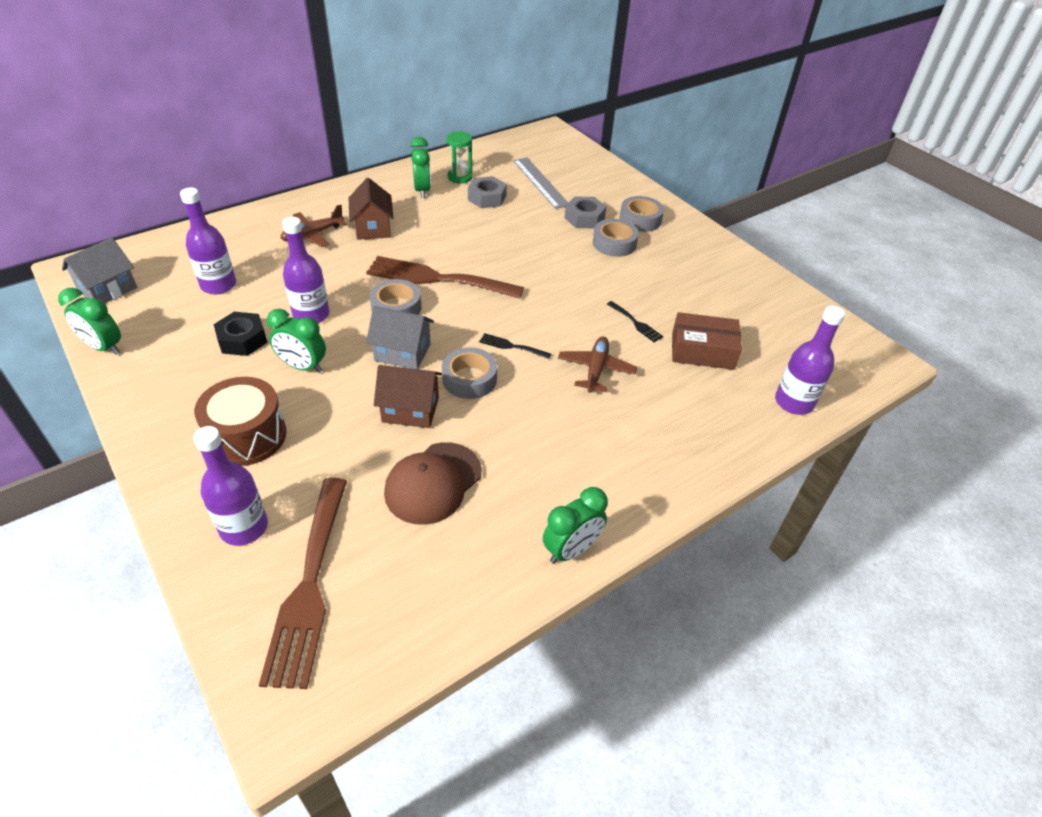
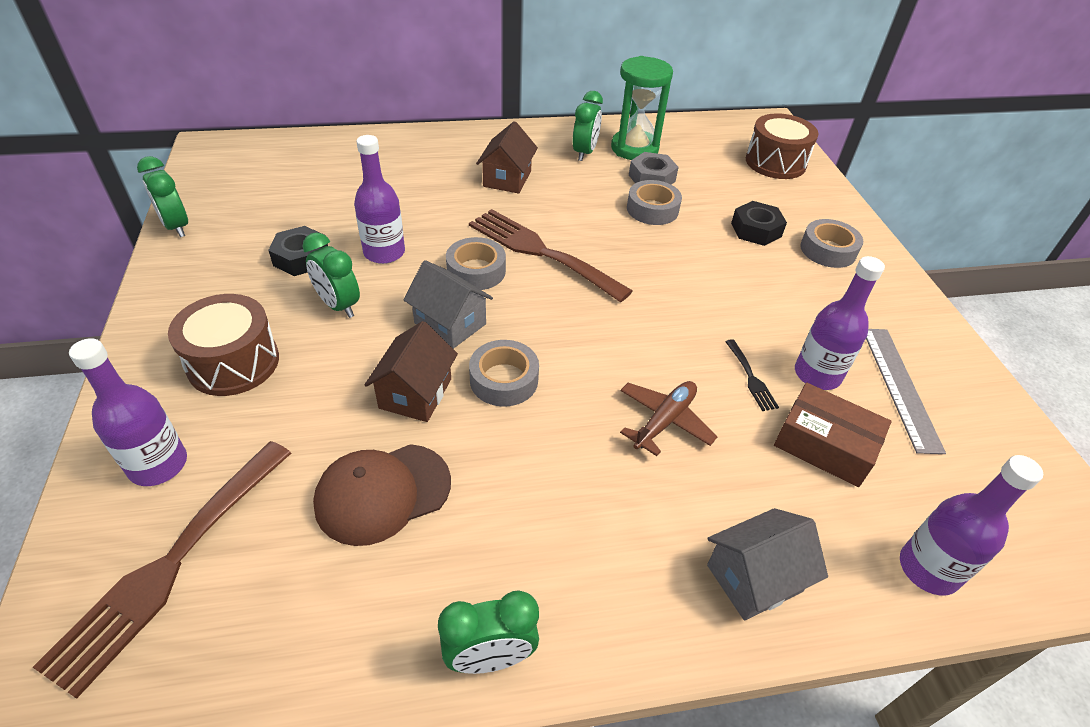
camera: 25 degrees right, 0 degrees up
grey house [62,237,137,303] -> grey house moved to [707,508,828,621]
purple bottle [180,187,236,294] -> purple bottle moved to [795,256,885,390]
brown plane [280,205,347,247] -> none
brown house [374,365,442,428] -> brown house turned 75 degrees clockwise [364,321,458,422]
green hourglass [446,131,472,184] -> green hourglass [611,56,673,160], size x1.66
black fork [479,333,551,359] -> none
grey ruler [513,158,568,209] -> grey ruler moved to [866,329,946,454]
grey nut [564,196,606,228] -> black nut [731,201,787,246]
grey tape [593,219,639,257] -> grey tape moved to [627,180,682,225]
none -> brown drum [746,113,819,179]

